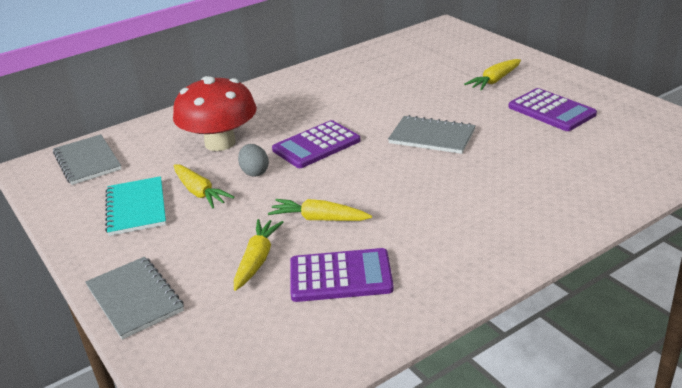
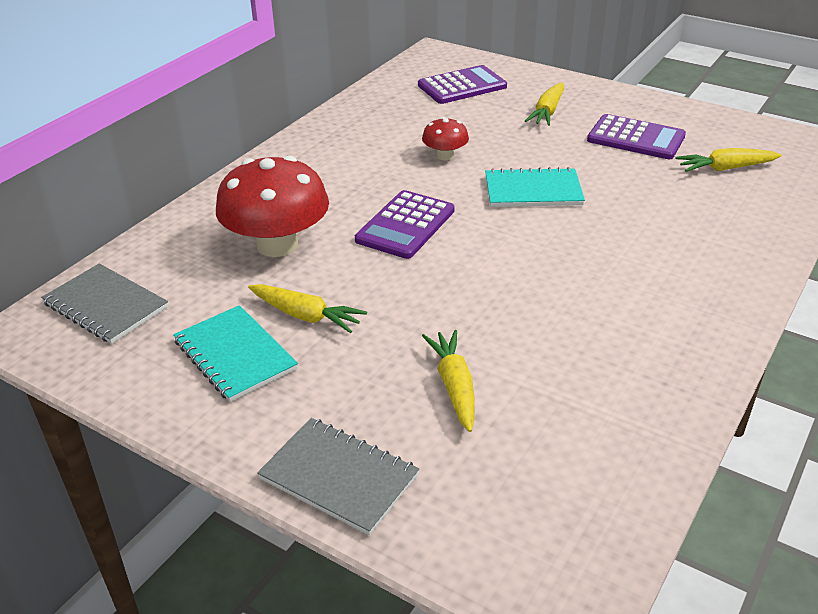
camera: 25 degrees left, 5 degrees up
grey egg [238,144,269,177] -> none
yellow carrot [268,199,372,221] -> yellow carrot moved to [675,148,782,172]
purple calculator [290,248,394,302] -> purple calculator moved to [418,65,507,104]
grey notebook [388,115,476,154] -> turquoise notebook [485,167,585,207]
none -> red mushroom [422,117,469,160]

